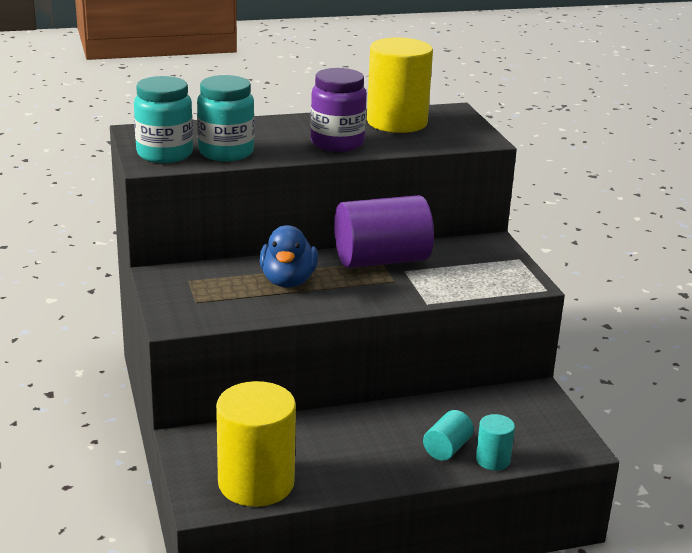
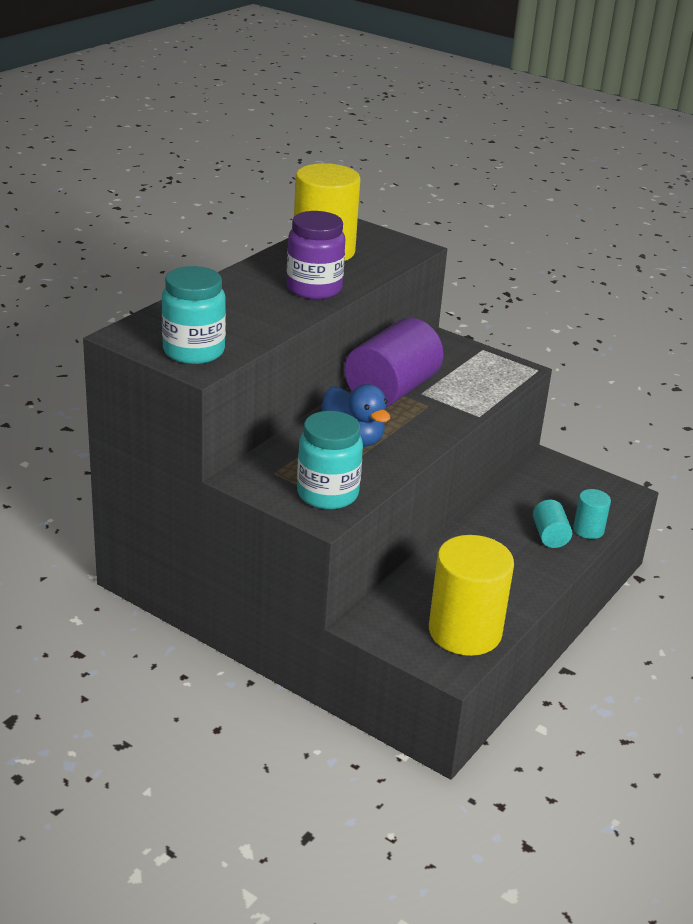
camera: 40 degrees left, 5 degrees up
turquoise jar [197,75,254,161] -> turquoise jar moved to [297,411,363,509]

